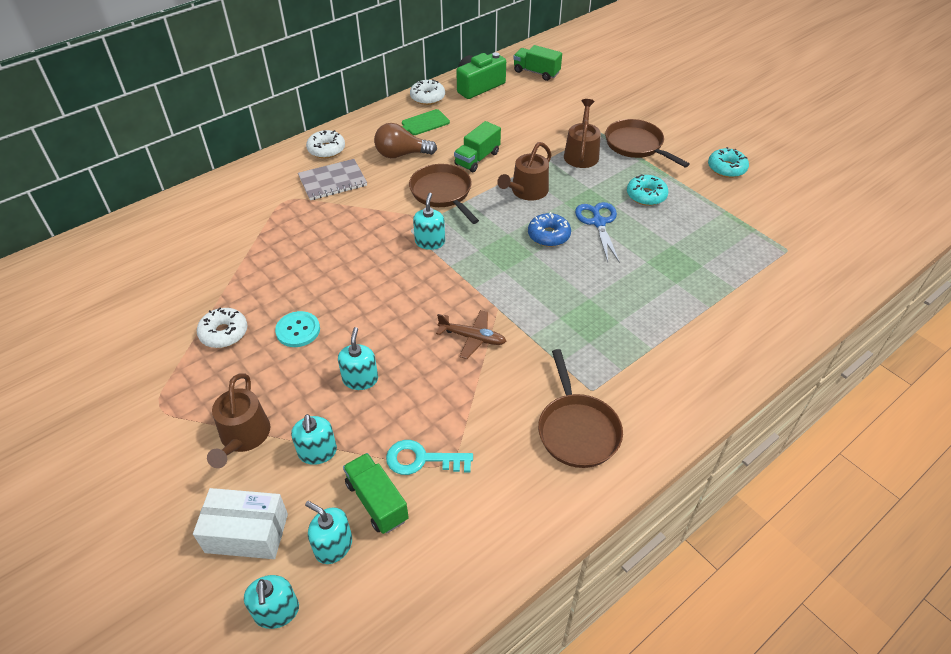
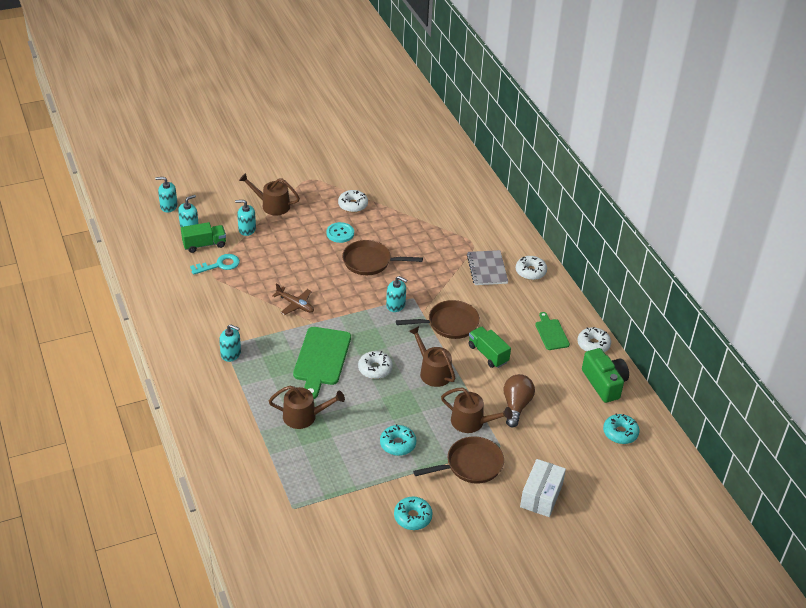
camera: 105 degrees right, 5 degrees down
white box [193,488,288,559] -> white box moved to [520,459,566,517]
turquoise soap dispenser [338,327,378,390] -> turquoise soap dispenser moved to [219,324,241,362]
brown light bulb [374,123,437,158] -> brown light bulb moved to [504,374,535,427]
turquoise key [386,440,473,475] -> turquoise key turned 45 degrees clockwise [190,254,240,275]
brown plane [436,310,507,359] -> brown plane turned 90 degrees counterclockwise [272,283,314,315]
green truck [513,45,562,81] -> turquoise donut [603,414,640,444]
blue donut [528,212,571,247] -> white donut [358,351,393,379]
brown pan [538,349,623,468] -> brown pan moved to [342,240,423,275]
blue scissors [575,202,620,263] -> none
none -> brown watering can [269,386,345,429]
none -> green cutting board [293,327,351,399]

